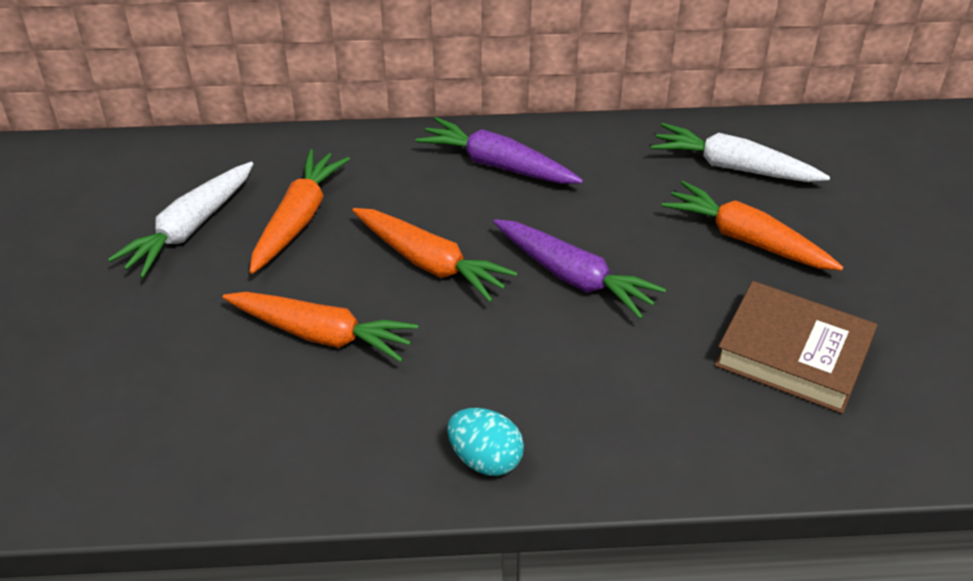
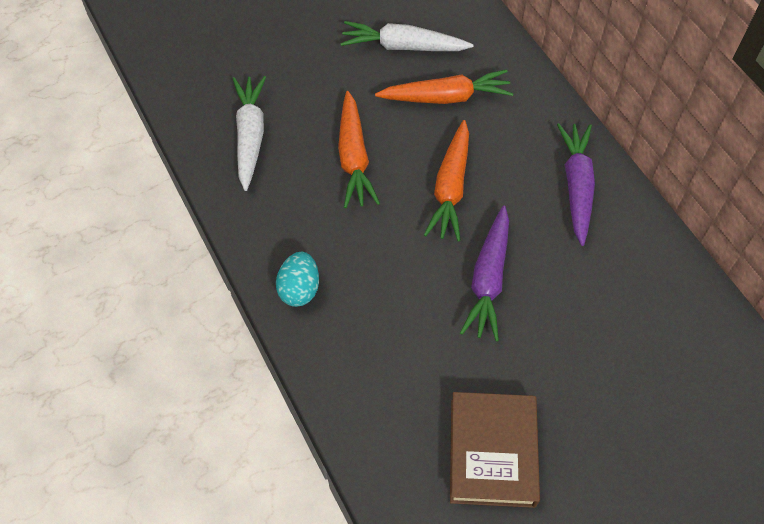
camera: 65 degrees right, 15 degrees up
white carrot [651,123,830,182] -> white carrot moved to [233,76,266,191]
orange carrot [662,181,843,271] -> none

